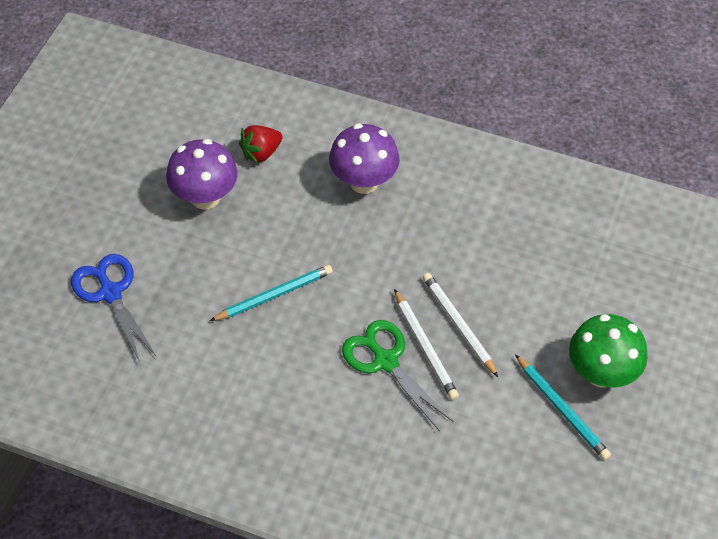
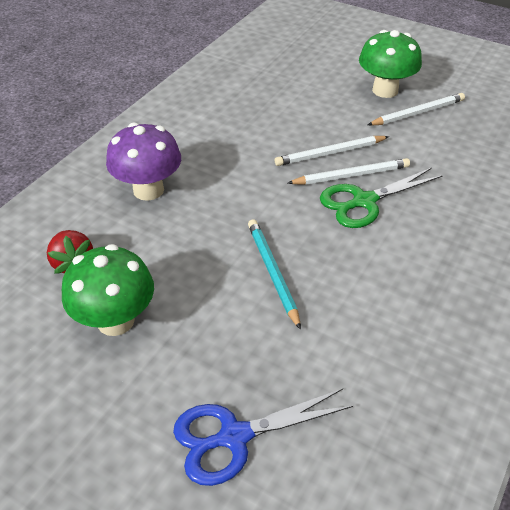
camera: 80 degrees left, 10 degrees down
purple mushroom [166,139,238,210] -> green mushroom [62,244,154,336]
turquoise pencil [515,354,611,460] -> white pencil [368,93,465,126]

